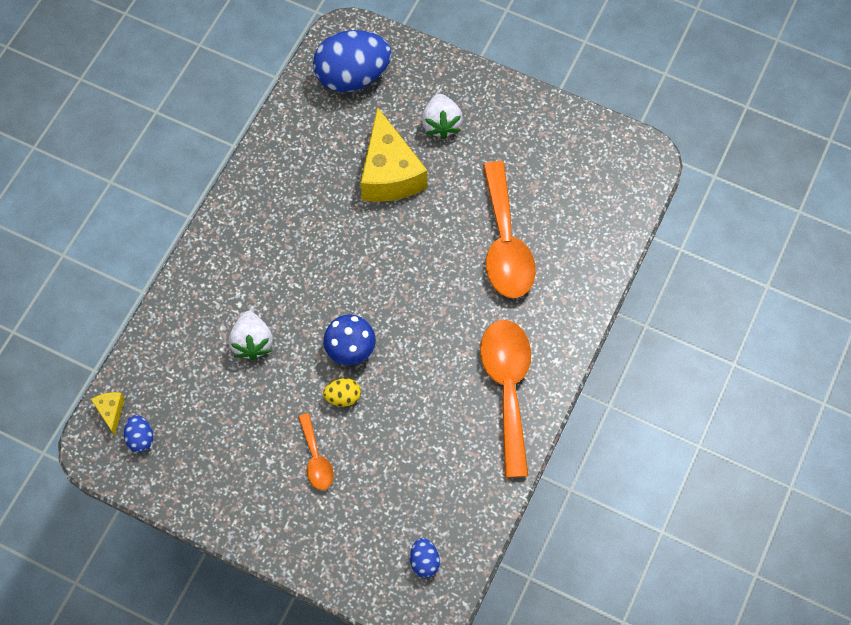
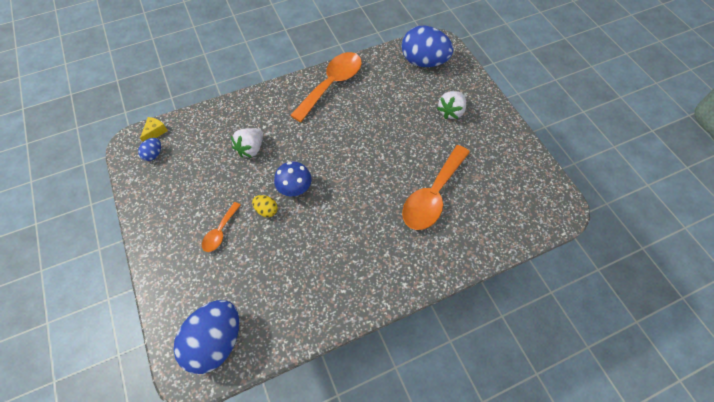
camera: 40 degrees right, 5 degrees down
yellow cheese [361,107,427,202] -> none
blue egg [410,538,440,578] -> blue egg [173,300,239,374], size x2.30
orange spoon [480,320,531,478] -> orange spoon moved to [290,52,362,122]

